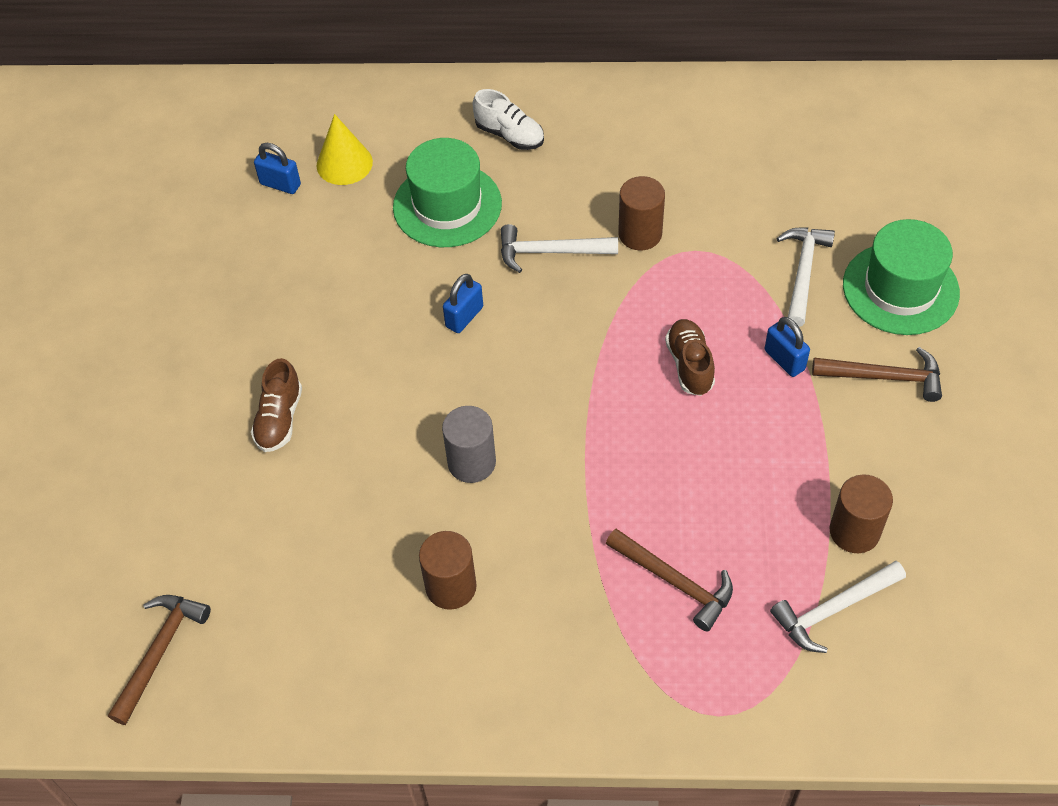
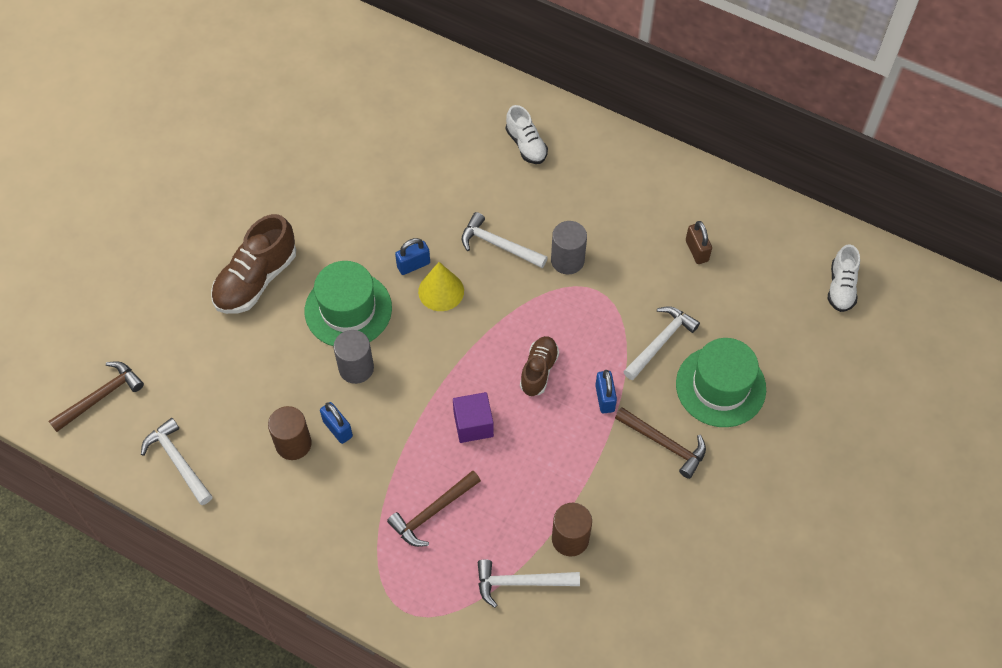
camera: 25 degrees right, 5 degrees up
brown shoe [251,358,302,452] -> brown shoe [211,214,296,314], size x1.65
blue padlock [254,143,301,194] -> blue padlock moved to [320,402,353,444]
yellow cone [317,114,373,185] -> yellow cone moved to [418,262,464,311]
green hat [393,138,502,247] -> green hat moved to [304,261,392,346]
brown hammer [606,529,733,632] -> brown hammer turned 75 degrees clockwise [387,470,481,547]
brown cylinder [618,176,665,250] -> grey cylinder [551,221,587,274]
none -> white hammer [141,418,212,505]
none -> purple cube [453,392,494,443]
none -> brown padlock [686,221,712,264]
none -> white shoe [828,244,860,312]

